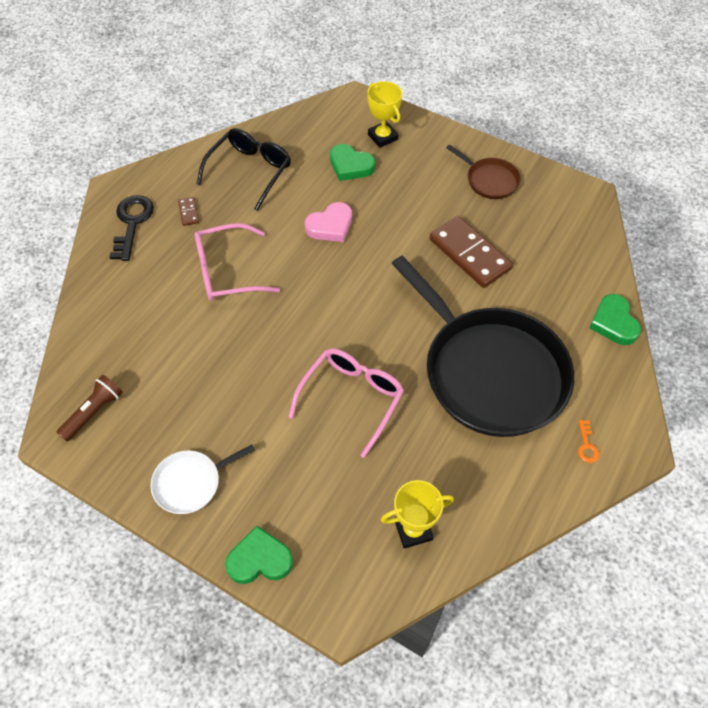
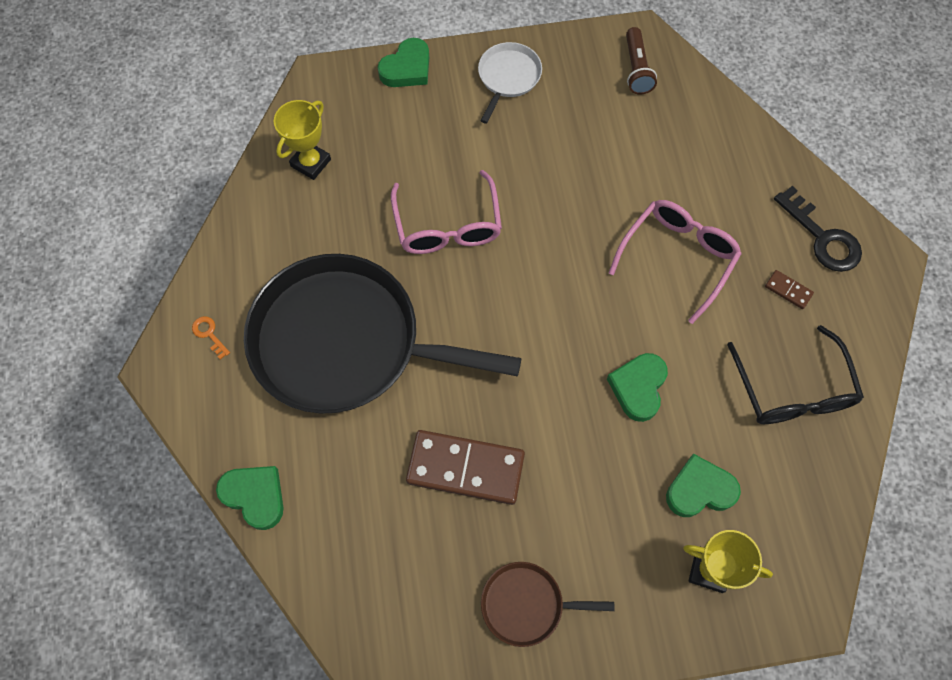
camera: 140 degrees right, 10 degrees up
pink heart [305,202,352,242] -> green heart [607,353,668,422]

